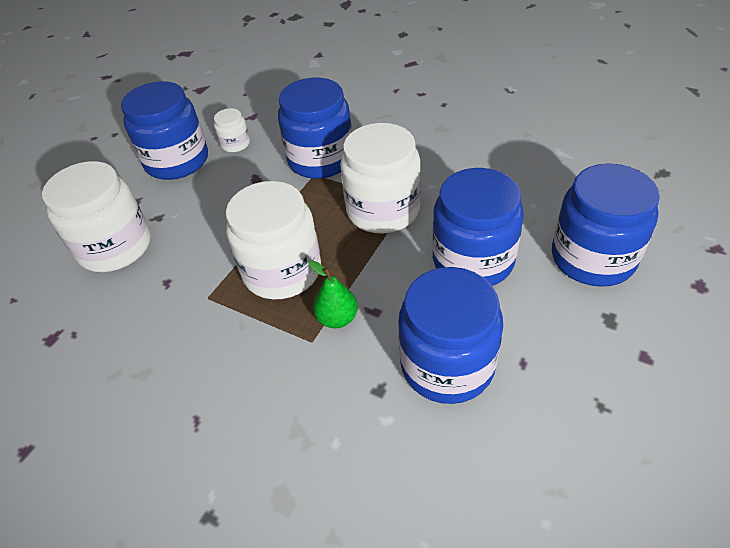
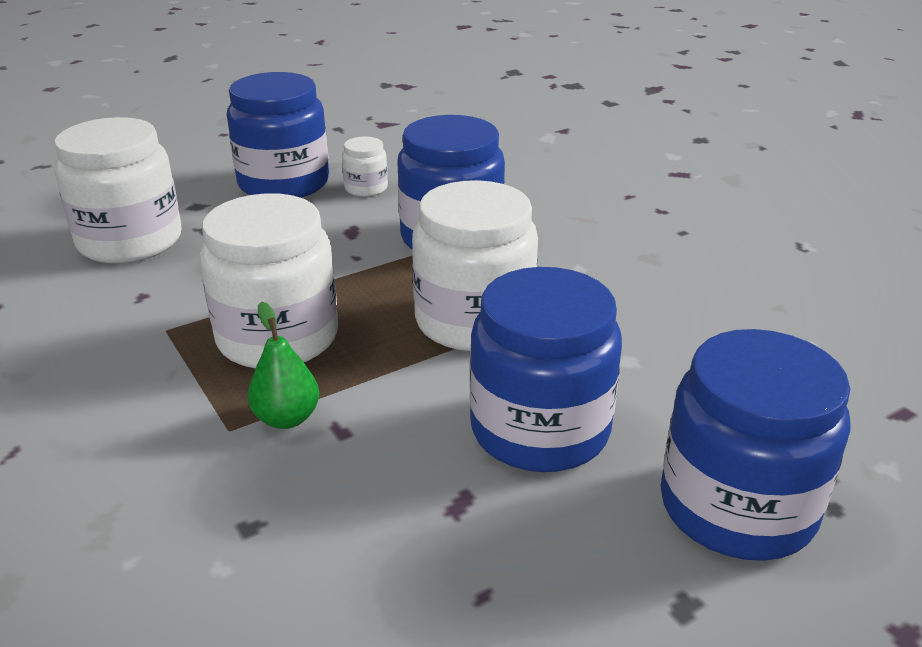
camera: 25 degrees right, 15 degrees down
blue jar [398,267,503,404] -> none

